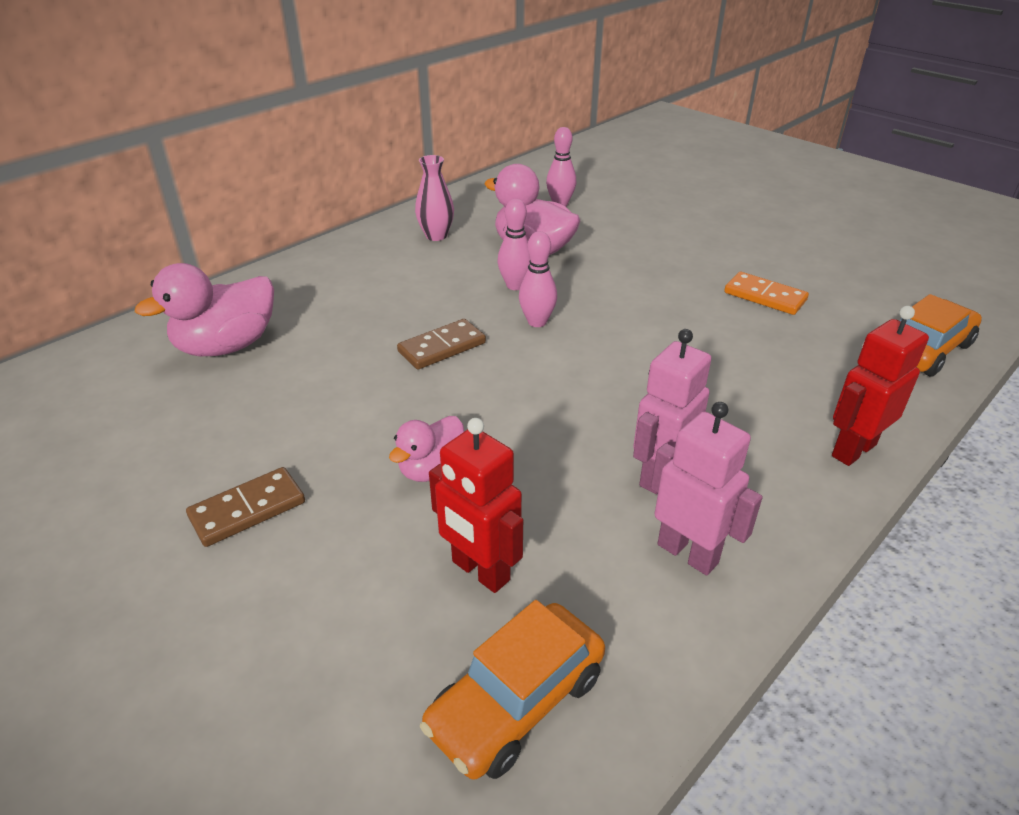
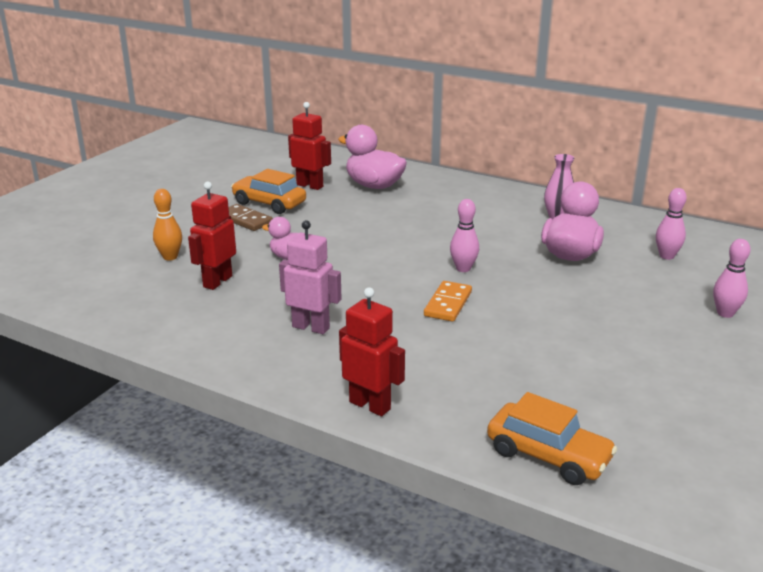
camera: 75 degrees right, 10 degrees down
brown domino [397,319,486,369] -> none
orange car [420,600,605,780] -> orange car moved to [231,169,306,214]
pink bowling pin [497,199,530,290] -> pink bowling pin moved to [713,239,750,318]
pink robot [651,402,763,575] -> none
orange domino [724,272,809,315] -> orange domino moved to [424,281,472,322]
none -> orange bowling pin [153,189,182,261]
none -> red robot [288,102,331,190]

